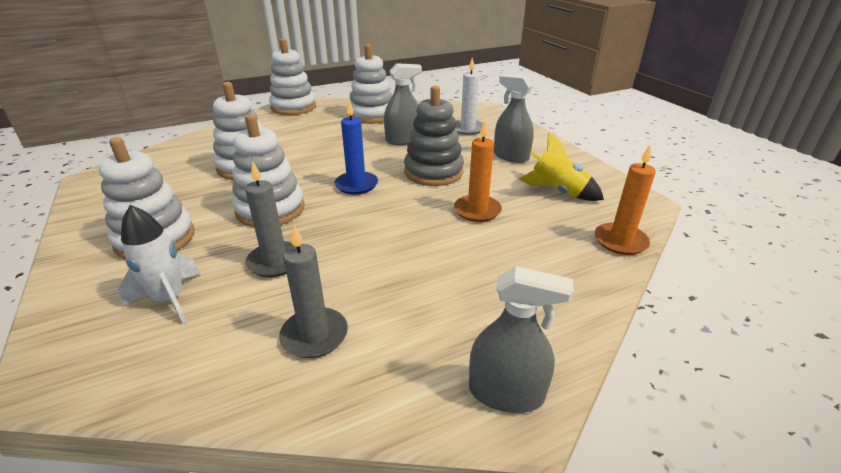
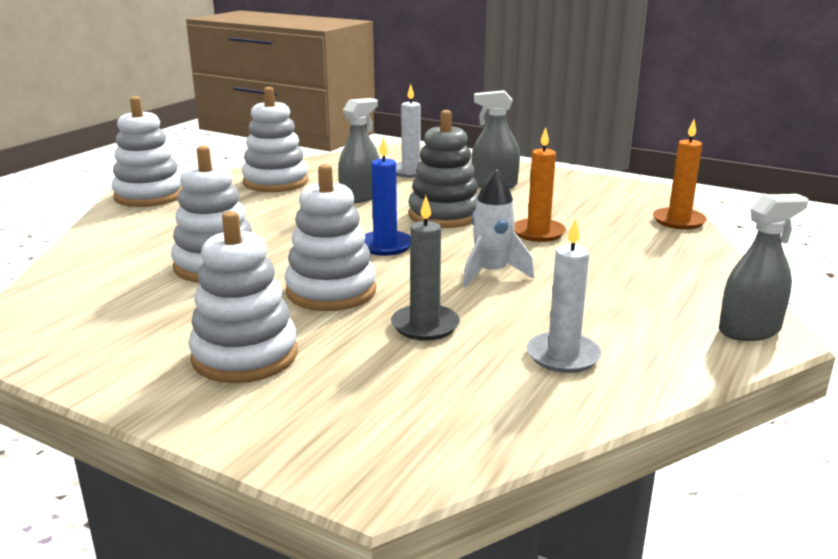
camera: 35 degrees left, 10 degrees down
white rocket [118,205,201,324] -> white rocket moved to [463,169,534,288]
grey candle [279,225,348,358] -> white candle [527,218,602,373]
yellow rocket [518,133,604,201] -> none

